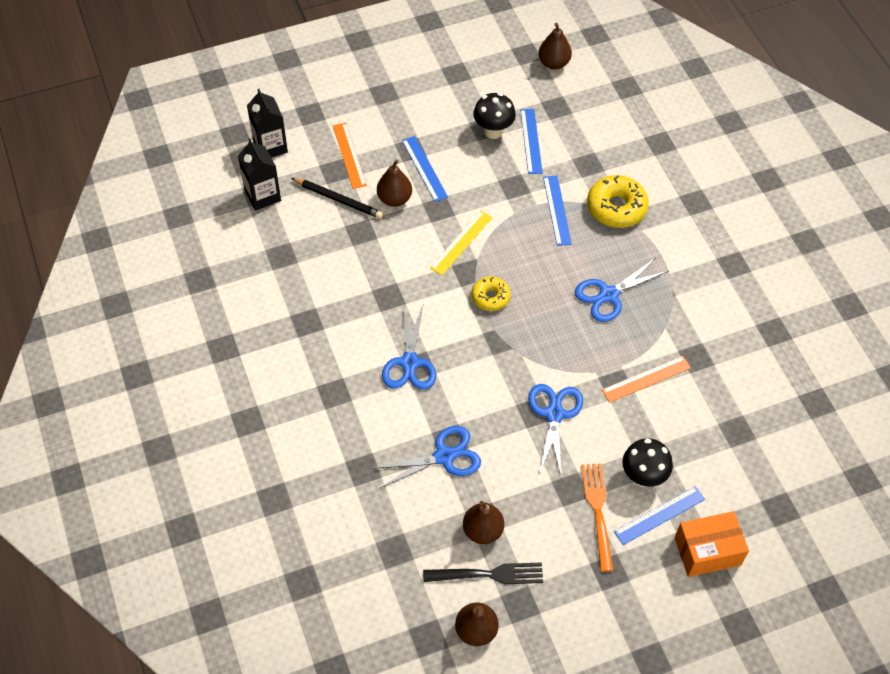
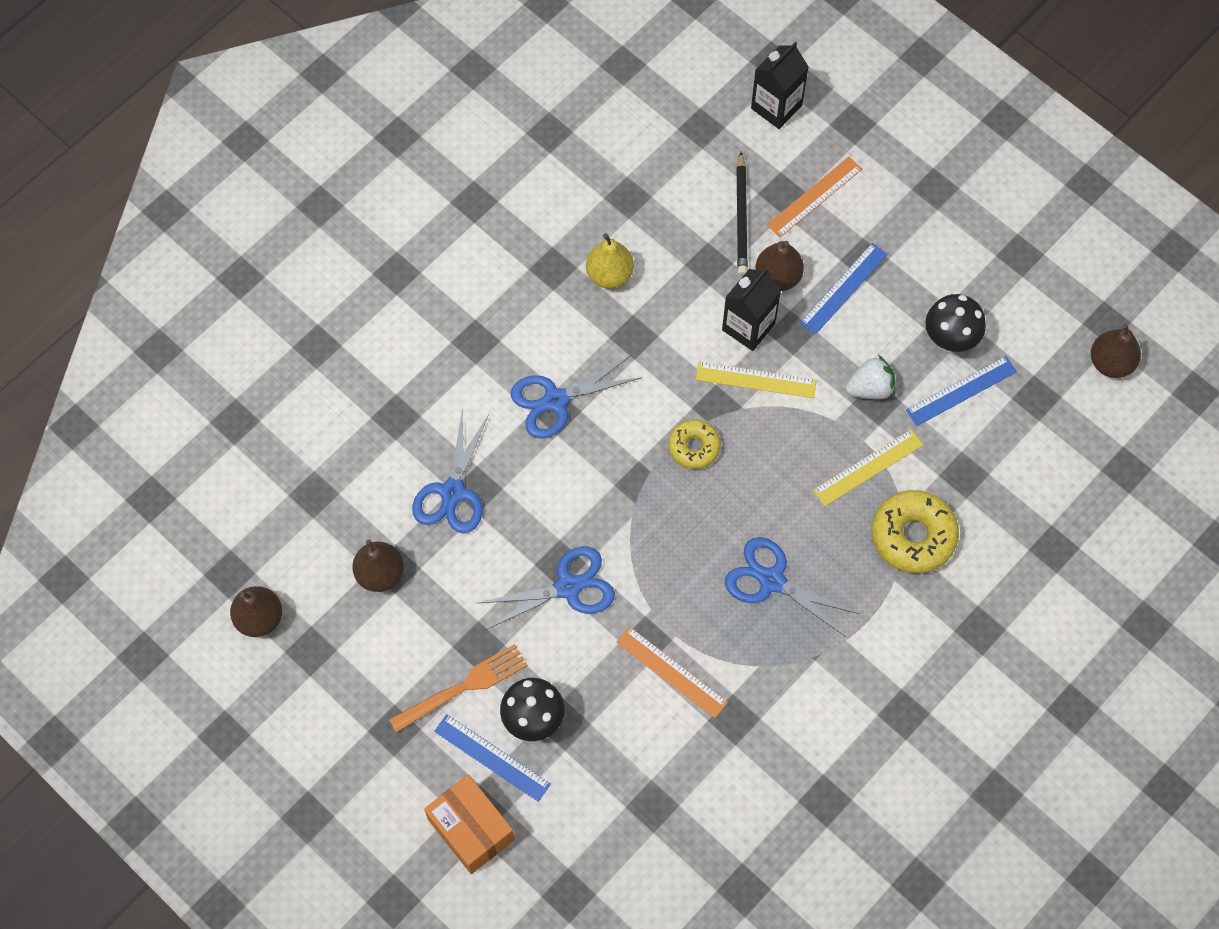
camera: 65 degrees right, 10 degrees up
black carton [238,138,281,211] -> black carton moved to [722,268,781,351]
blue scissors [372,426,481,488] -> blue scissors turned 60 degrees clockwise [412,408,489,533]
black fork [423,563,543,584] -> none
blue ruler [543,176,572,246] -> yellow ruler [813,429,923,506]
none -> yellow pear [586,233,634,289]
none -> white strawberry [845,355,896,399]

